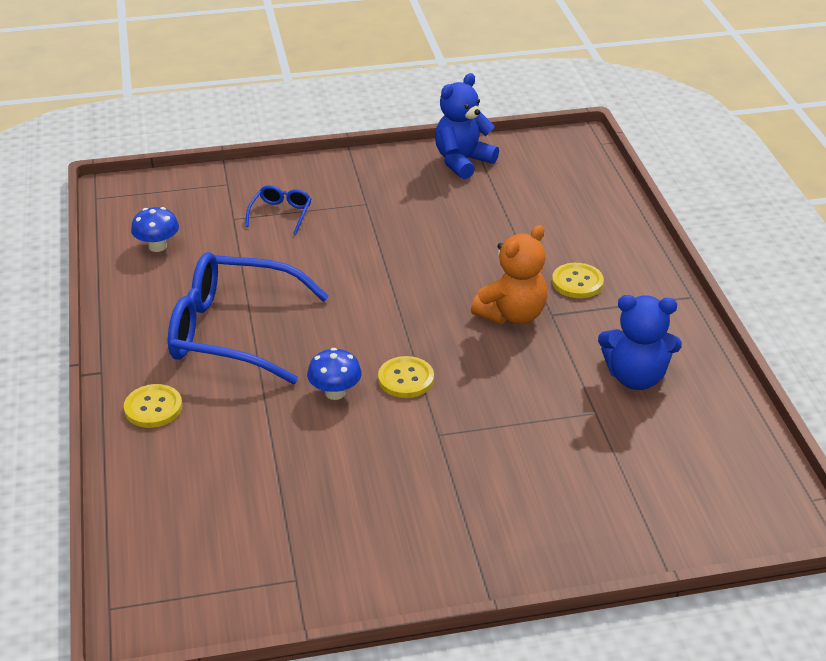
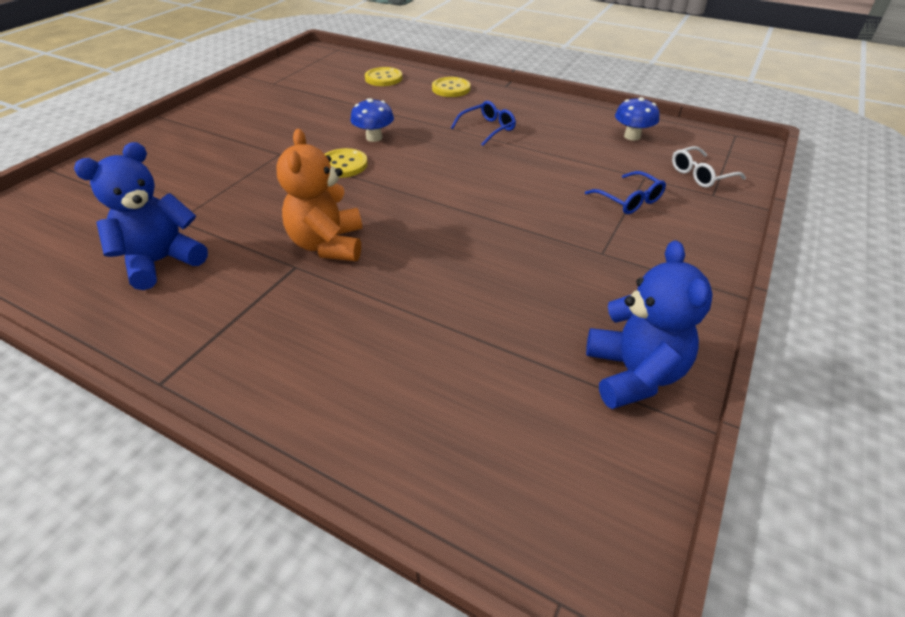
camera: 130 degrees right, 5 degrees up
blue glasses [168,252,329,384] -> blue glasses [451,101,516,146], size x0.43
yellow button [552,263,604,298] -> yellow button moved to [365,67,402,86]
none -> white glasses [672,146,746,188]

